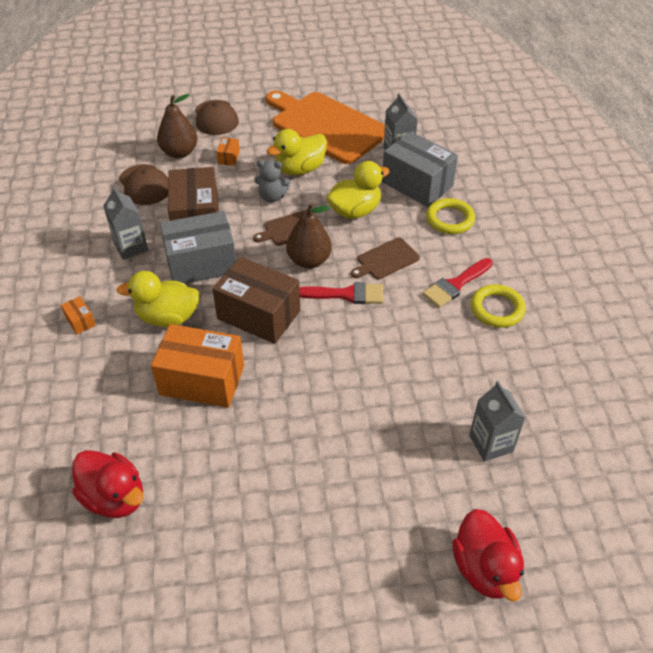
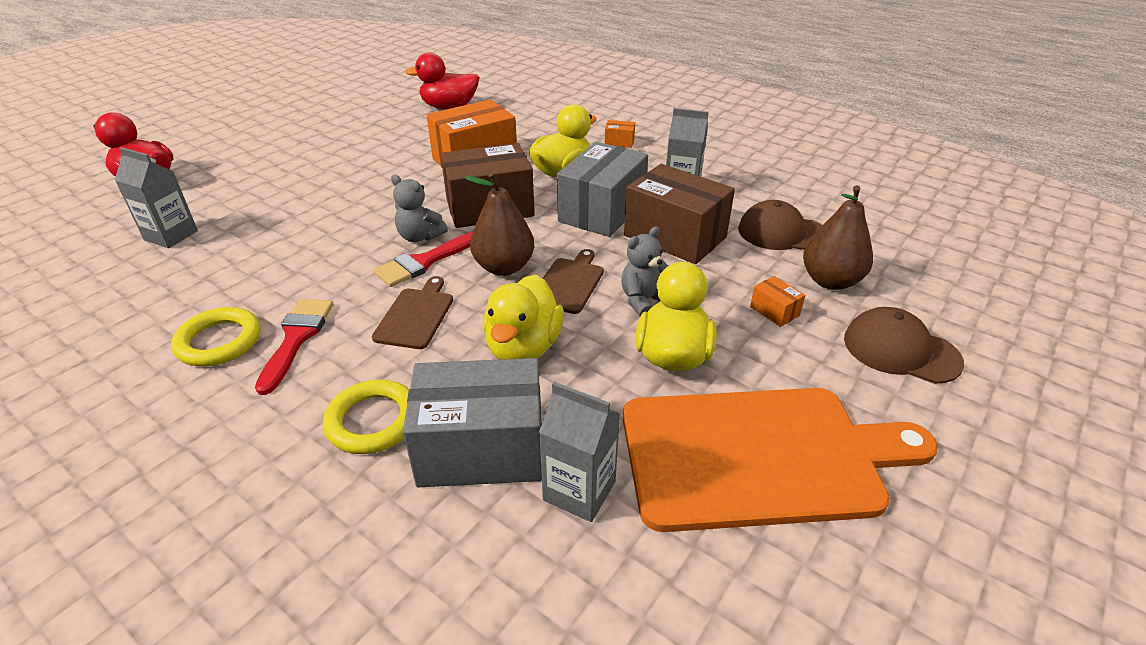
camera: 135 degrees right, 10 degrees down
none -> grey teddy bear [391,175,448,242]

